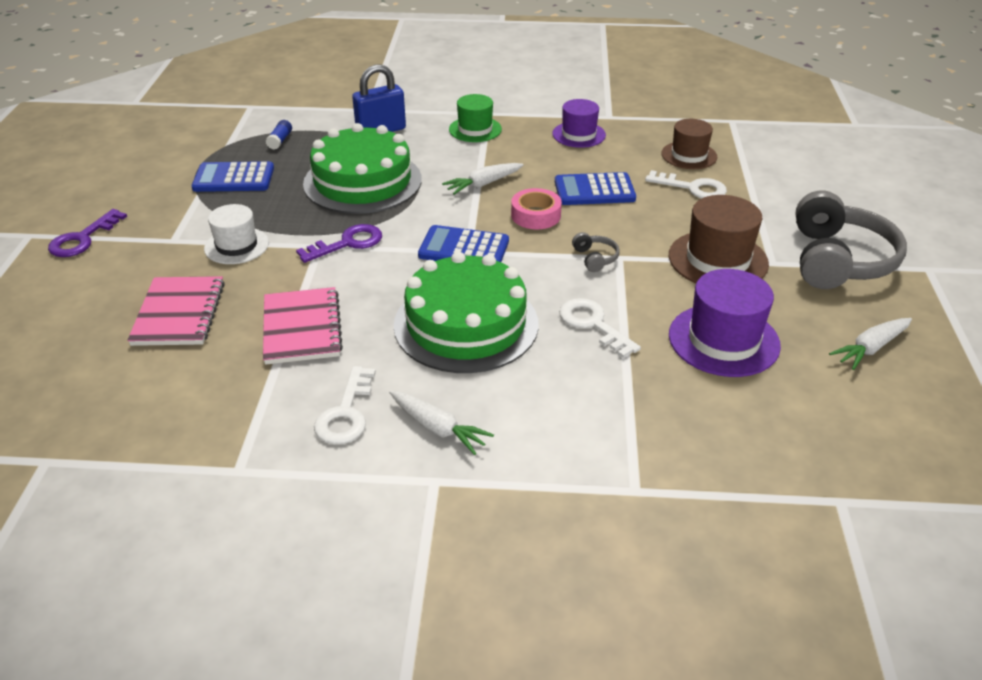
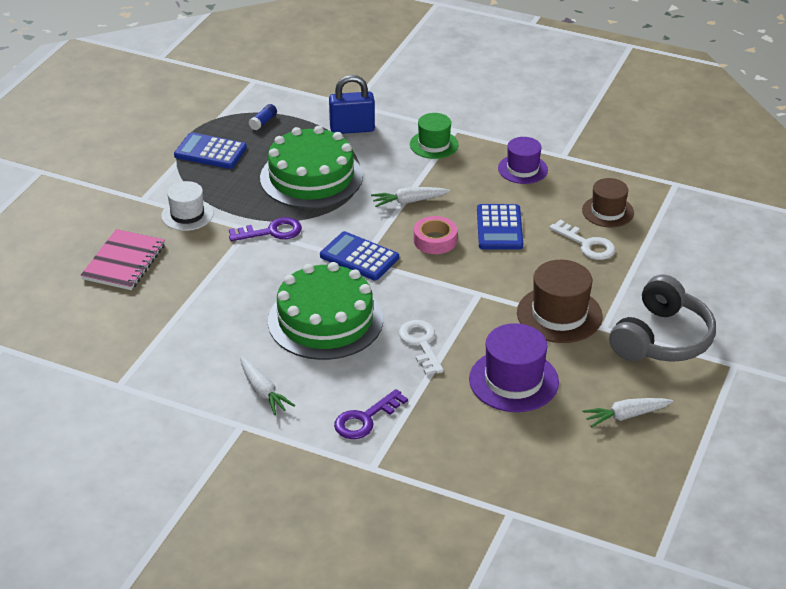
camera: 20 degrees right, 0 degrees up
purple key [48,209,127,257] -> purple key moved to [334,389,408,439]
pink notebook [263,287,343,365] -> none
white key [314,366,376,445] -> none
blue calculator [555,172,636,205] -> blue calculator turned 105 degrees counterclockwise [477,204,523,250]
grey headphones [572,232,620,272] -> none

